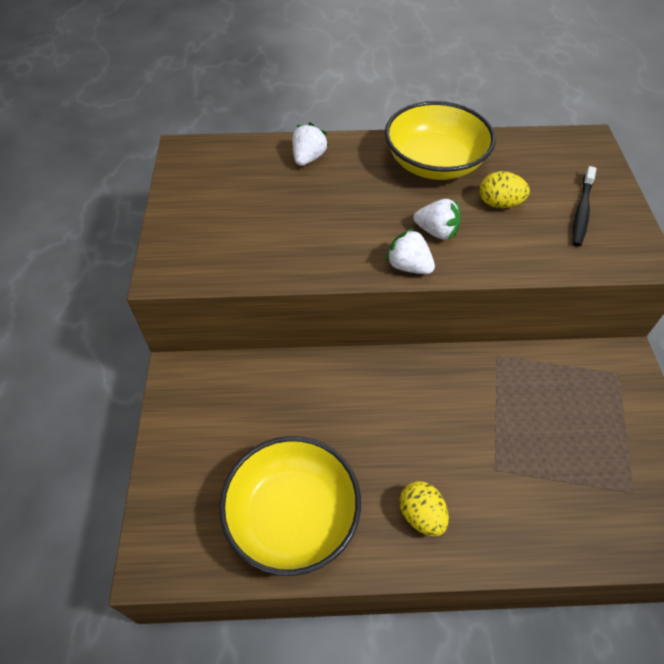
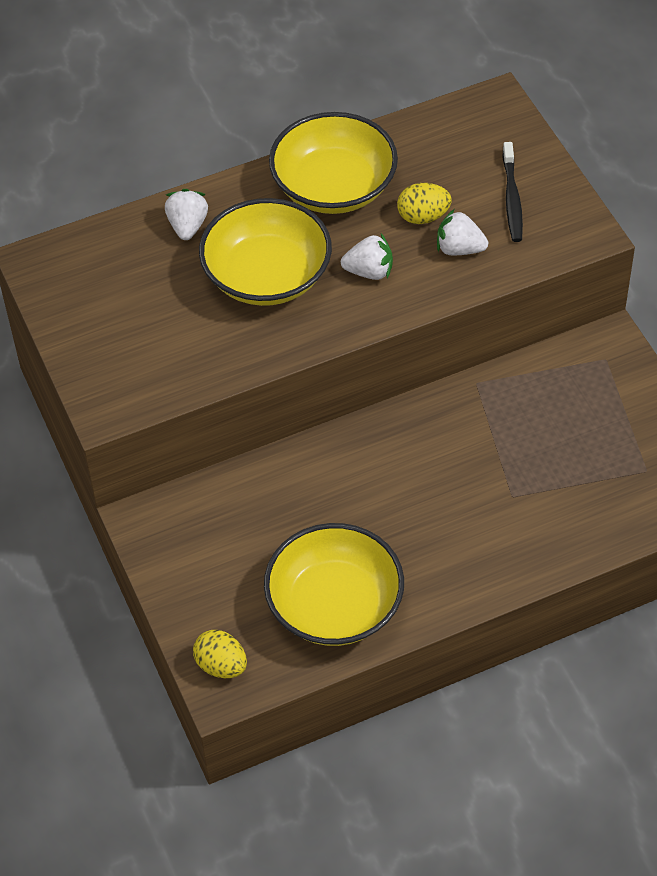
camera: 20 degrees left, 0 degrees up
white strawberry [386,228,435,274] -> white strawberry moved to [437,210,488,255]
yellow egg [400,481,449,536] -> yellow egg moved to [193,630,247,678]
none -> yellow bowl [199,198,332,306]

